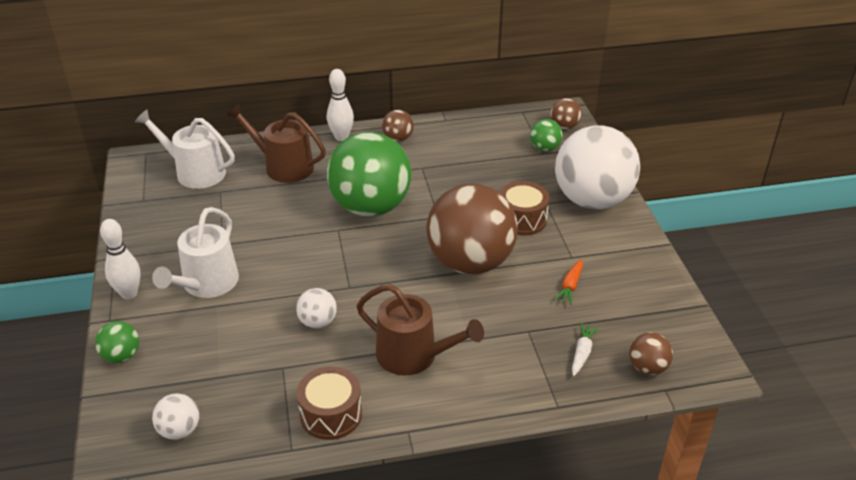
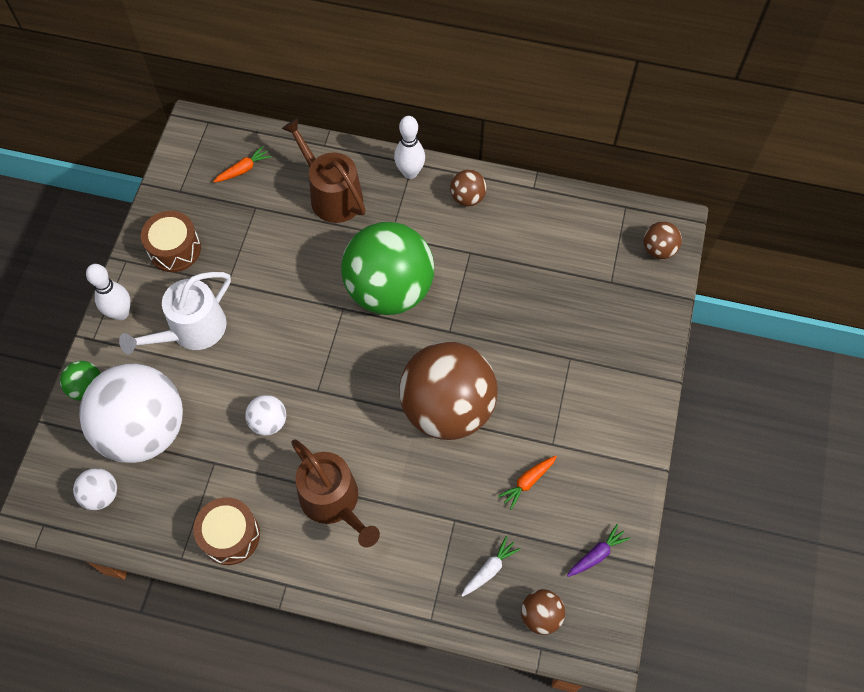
camera: 25 degrees right, 25 degrees up
white watering can [135,110,235,189] -> orange carrot [213,146,272,183]
brown drum [499,181,550,235] -> brown drum moved to [141,211,201,272]
green ball [530,119,563,151] -> none
white ball [555,125,640,209] -> white ball moved to [79,363,183,463]
none -> purple carrot [567,524,630,577]

